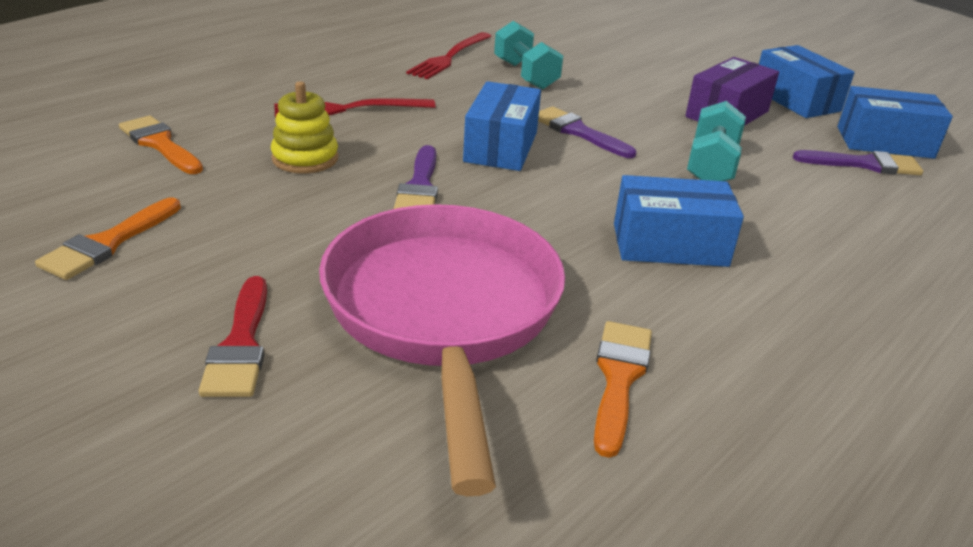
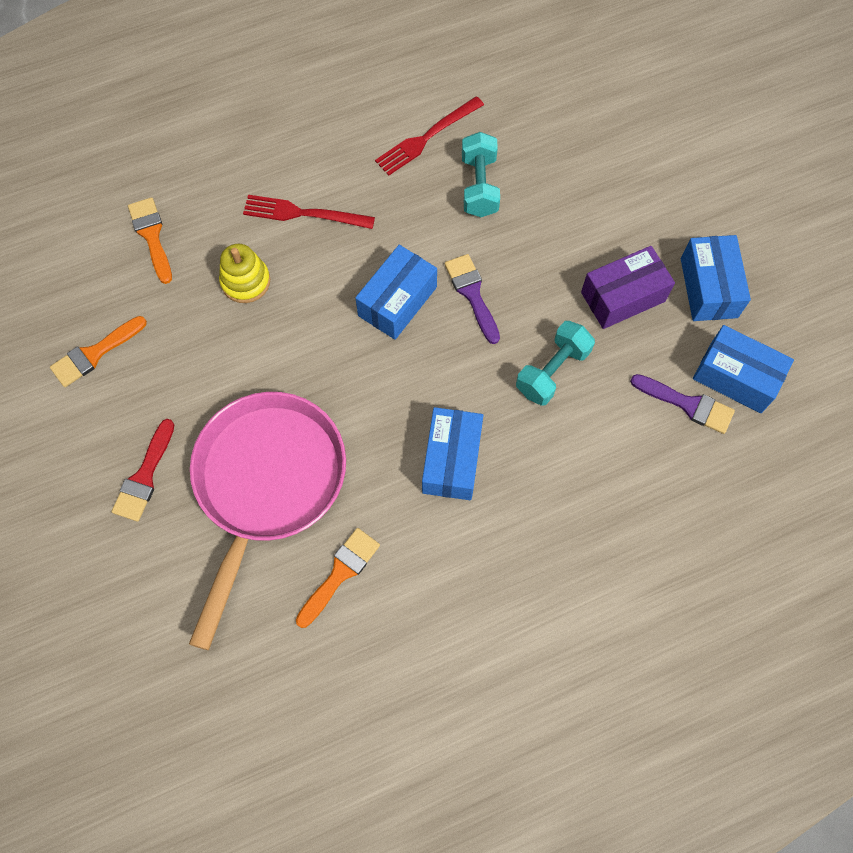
camera: 25 degrees right, 35 degrees up
purple brush [394,145,438,209] -> none
blue box [614,175,744,267] -> blue box turned 75 degrees clockwise [422,407,483,500]

